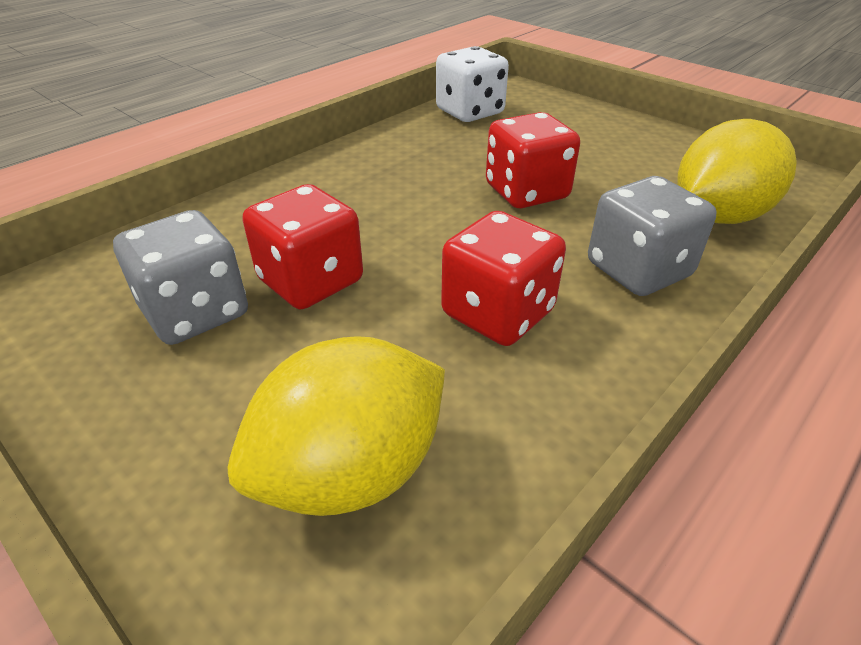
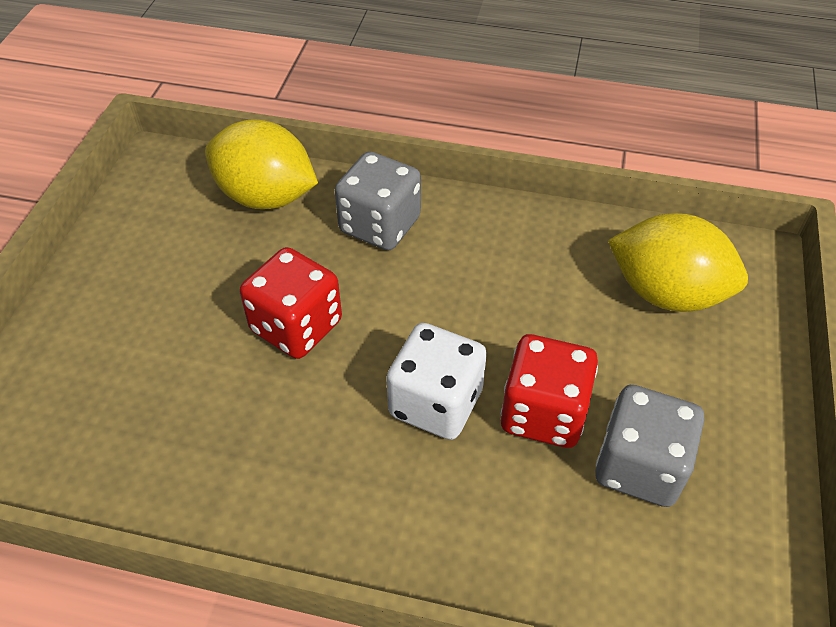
camera: 120 degrees left, 10 degrees up
white dice [436,46,509,122] -> white dice moved to [386,323,487,440]
red dice [441,211,566,346] -> none

